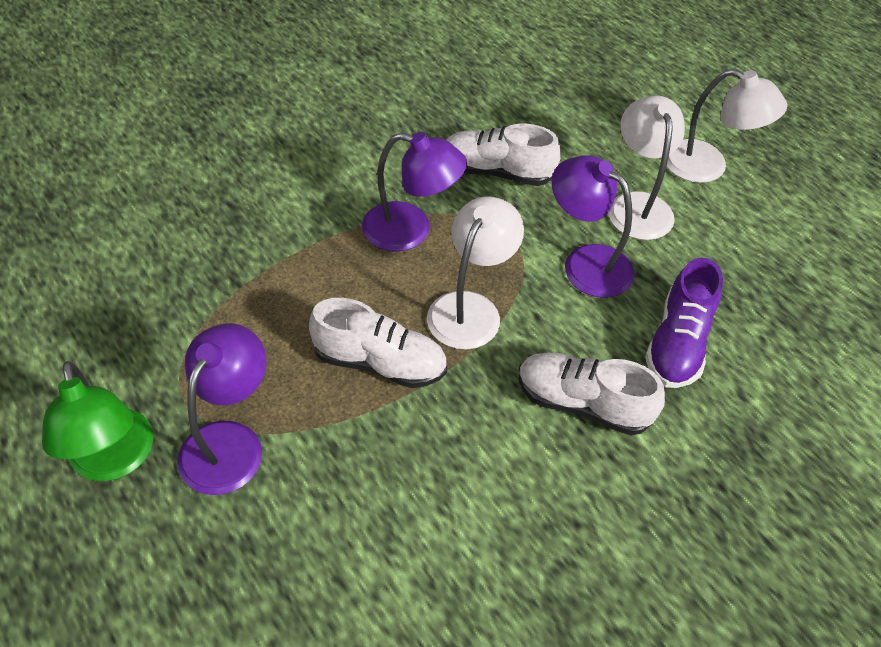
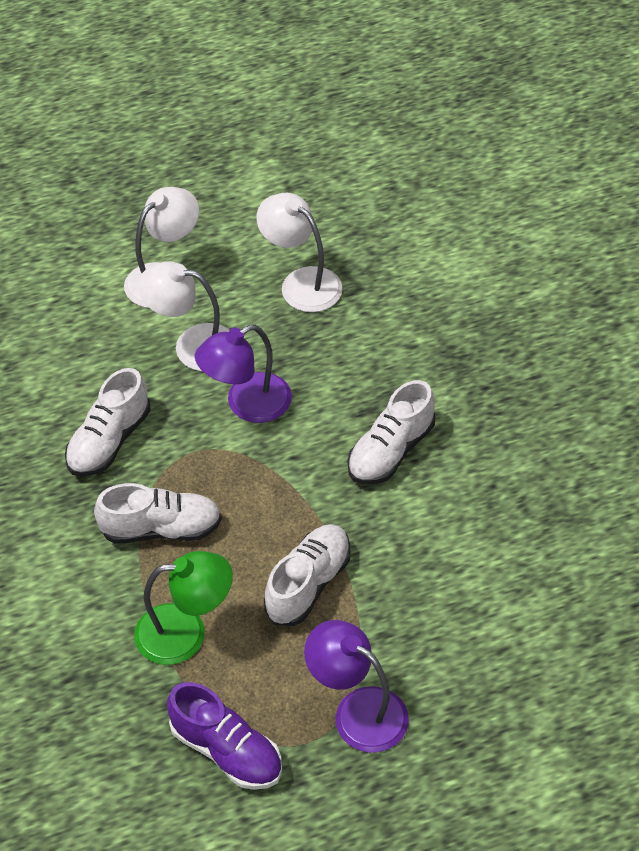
camera: 70 degrees left, 0 degrees up
green lamp [42,361,153,481] -> green lamp moved to [134,551,233,665]
purple lamp [362,132,467,251] -> white shoe [94,483,222,544]
white lamp [427,196,524,350] -> white lamp moved to [257,193,343,312]
purple shoe [645,258,723,388] -> purple shoe moved to [167,682,282,790]

